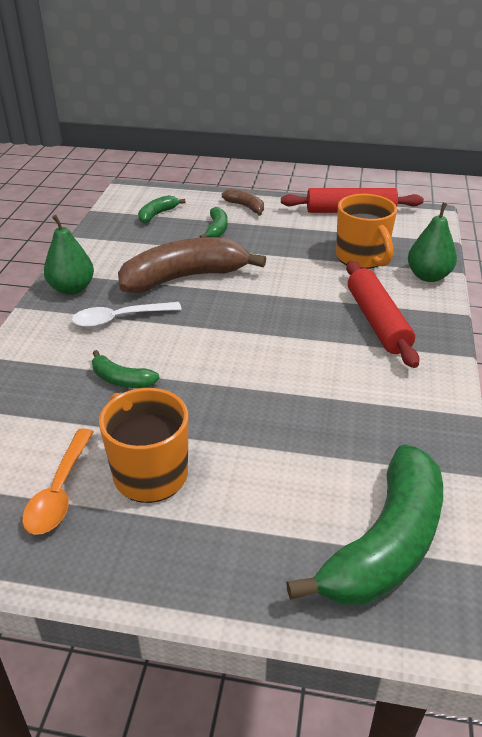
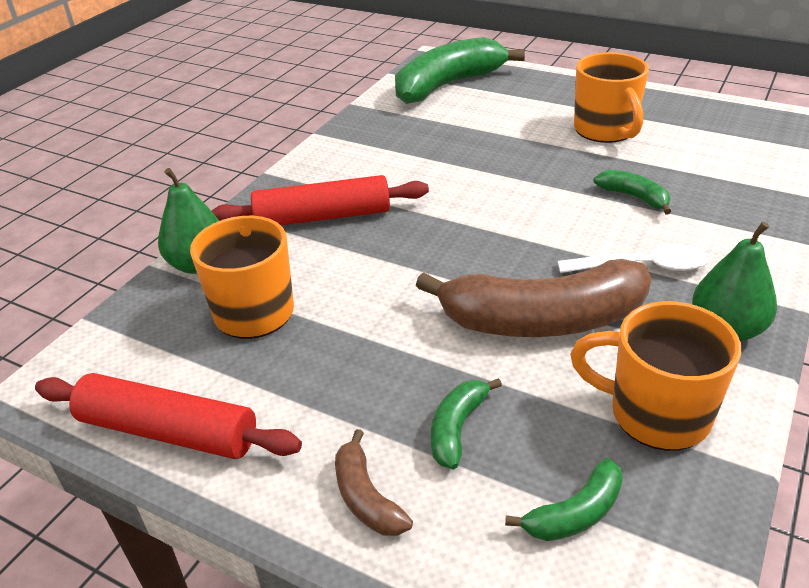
camera: 160 degrees left, 0 degrees up
orange spoon [22,428,94,535] -> none
red rolling pin [346,261,419,368] -> red rolling pin turned 75 degrees clockwise [211,175,429,225]
none -> orange mug [570,301,741,451]

